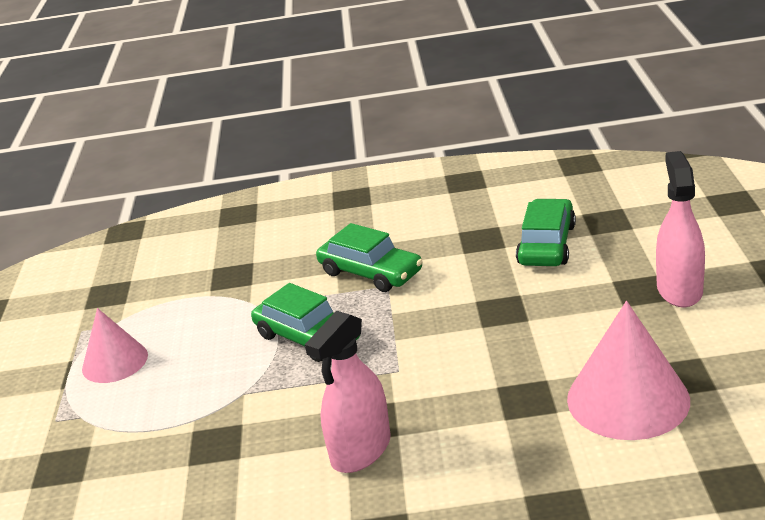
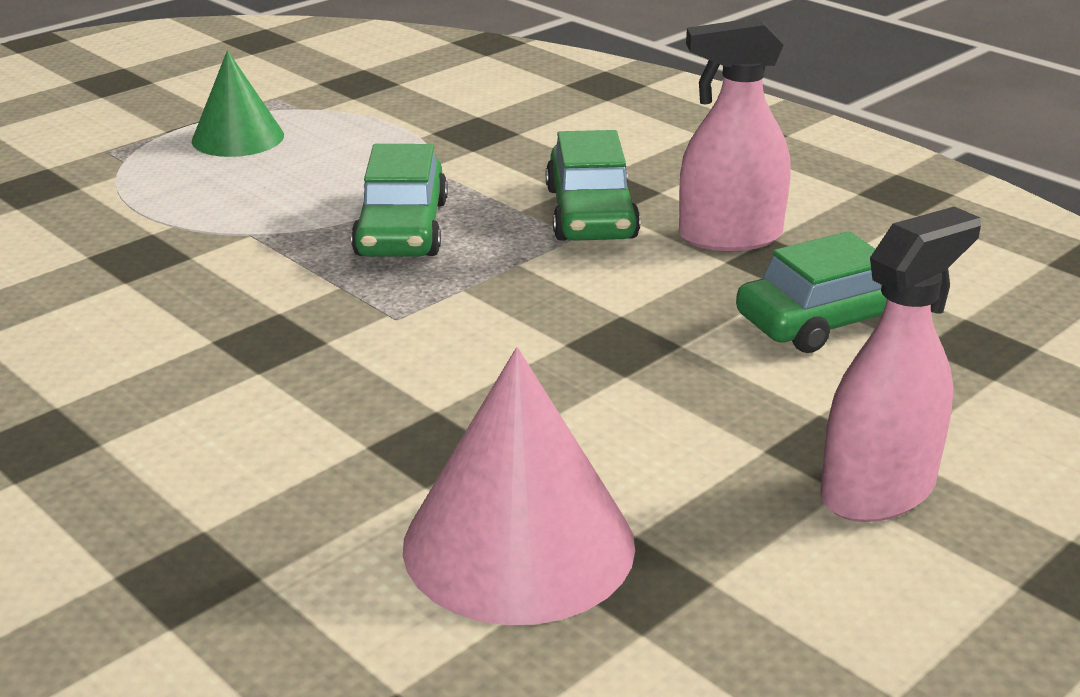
camera: 45 degrees right, 0 degrees up
pink cone [82,308,148,383] -> green cone [192,51,284,157]
pink spray bottle [305,311,390,473] -> pink spray bottle moved to [679,18,791,251]

